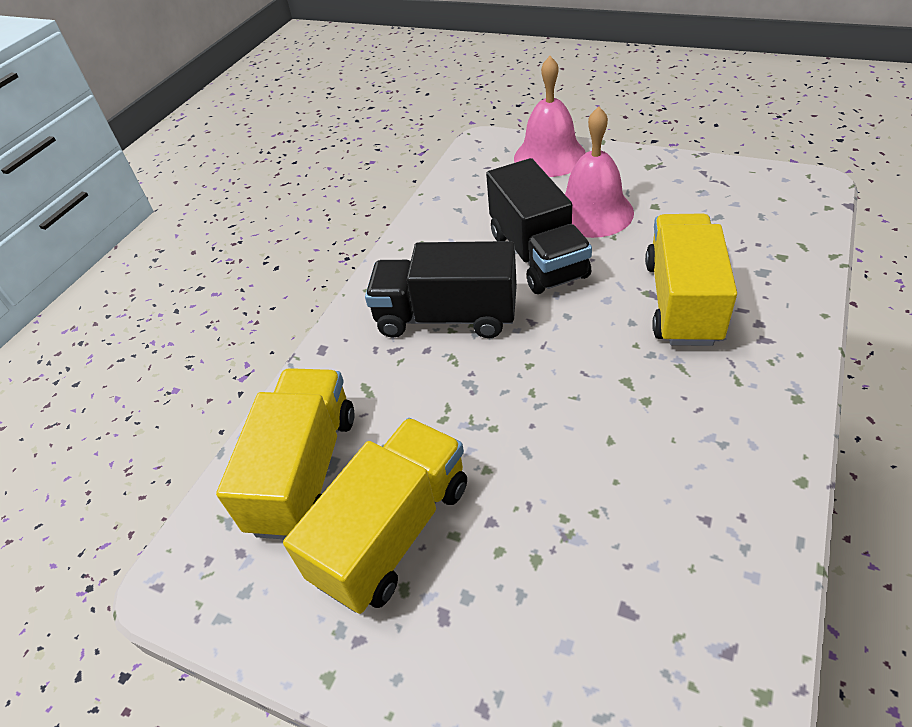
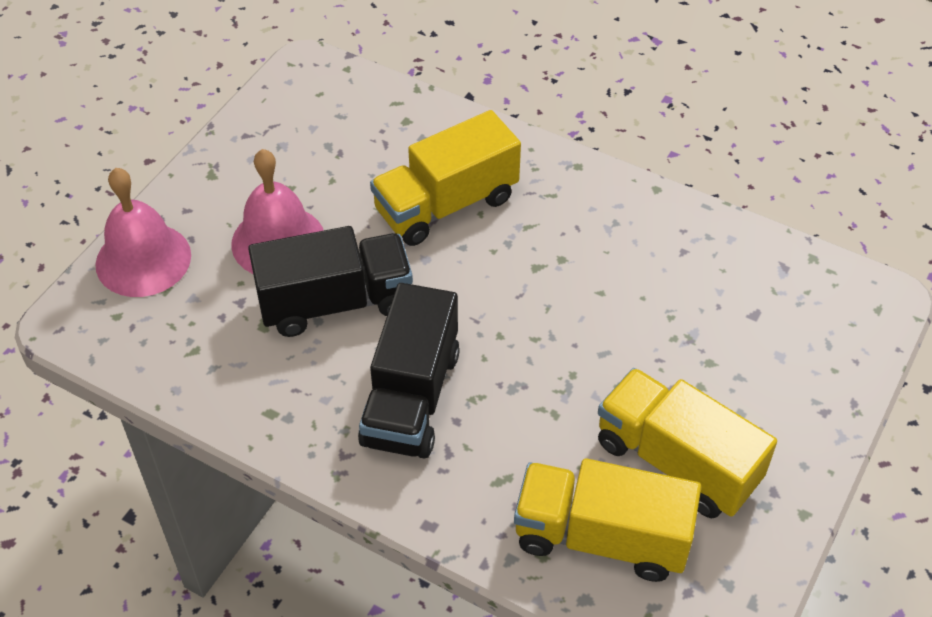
camera: 90 degrees left, 5 degrees up
yellow truck [645,213,737,346] -> yellow truck turned 45 degrees counterclockwise [370,110,521,246]

